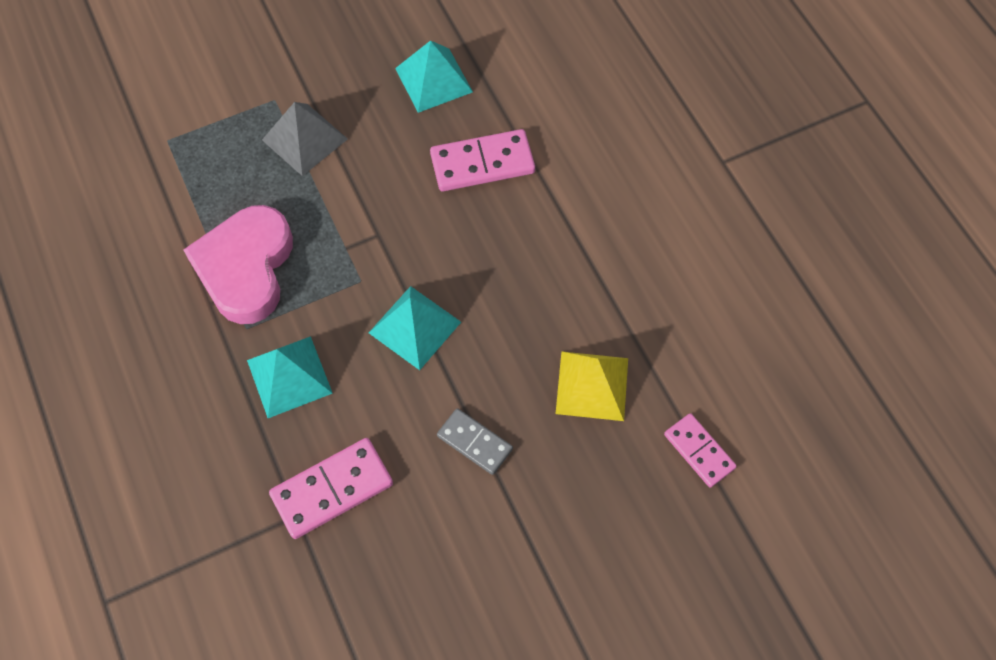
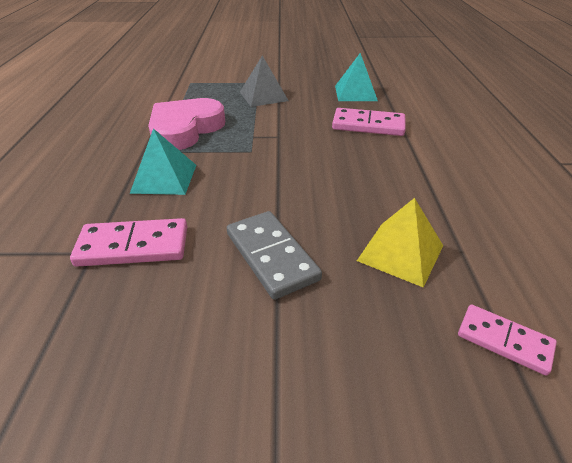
camera: 25 degrees right, 25 degrees down
turquoise pyramid [369,286,461,370] -> none
grey domino [437,408,513,475] -> grey domino [227,211,322,300], size x1.56
pink domino [664,413,737,488] -> pink domino turned 45 degrees counterclockwise [458,305,557,376]

